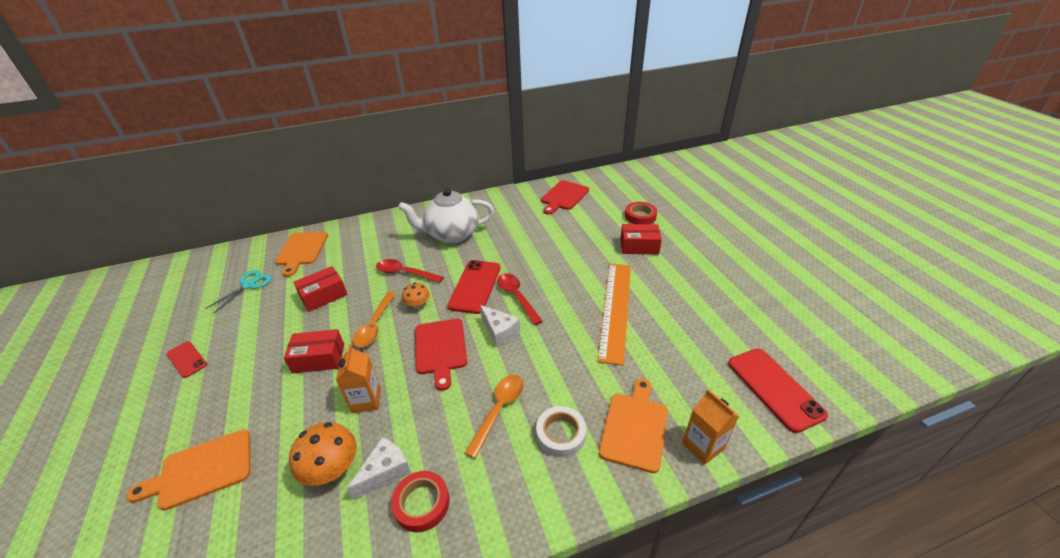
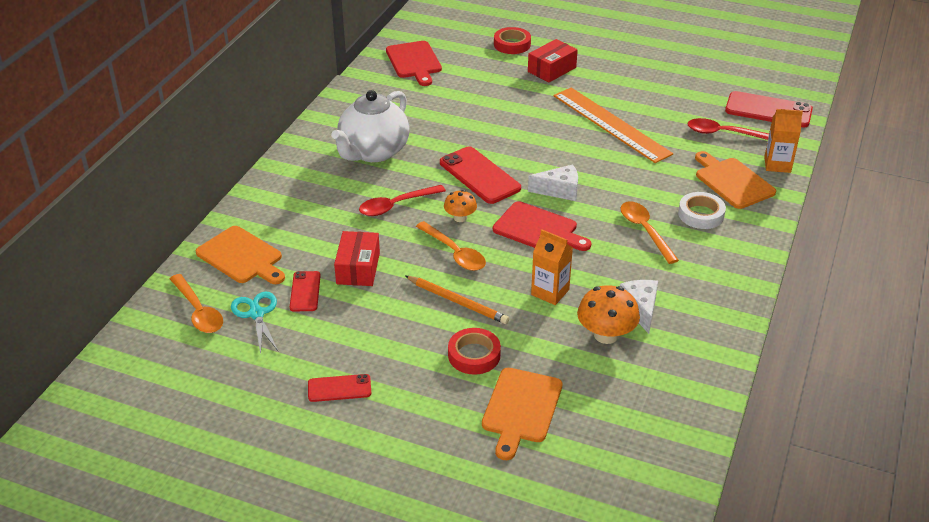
camera: 50 degrees left, 0 degrees up
red box [284,329,344,373] -> orange pencil [405,276,509,324]
red tape [391,471,450,532] -> red tape moved to [448,328,501,375]
red spoon [497,273,543,325] -> red spoon moved to [687,118,769,140]
none -> orange spoon [170,274,223,333]
none -> red phone [290,271,321,312]

